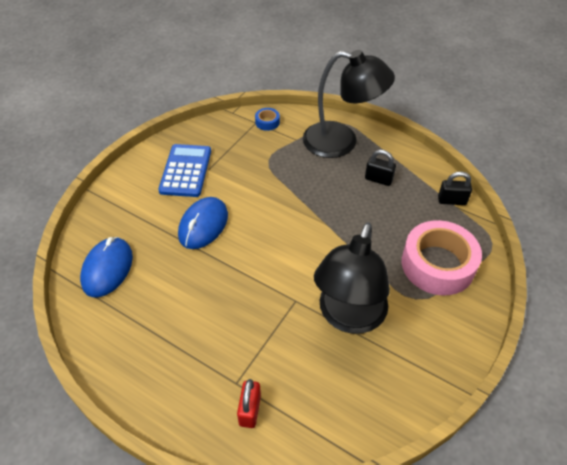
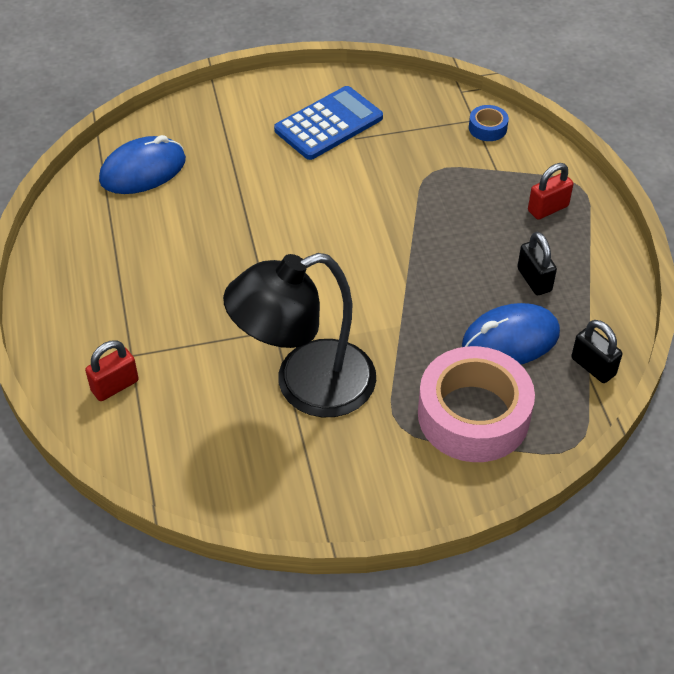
camera: 45 degrees right, 0 degrees up
blue mouse [178,197,228,249] -> blue mouse moved to [462,303,560,365]
black lamp [303,50,395,158] -> red padlock [528,163,573,220]

